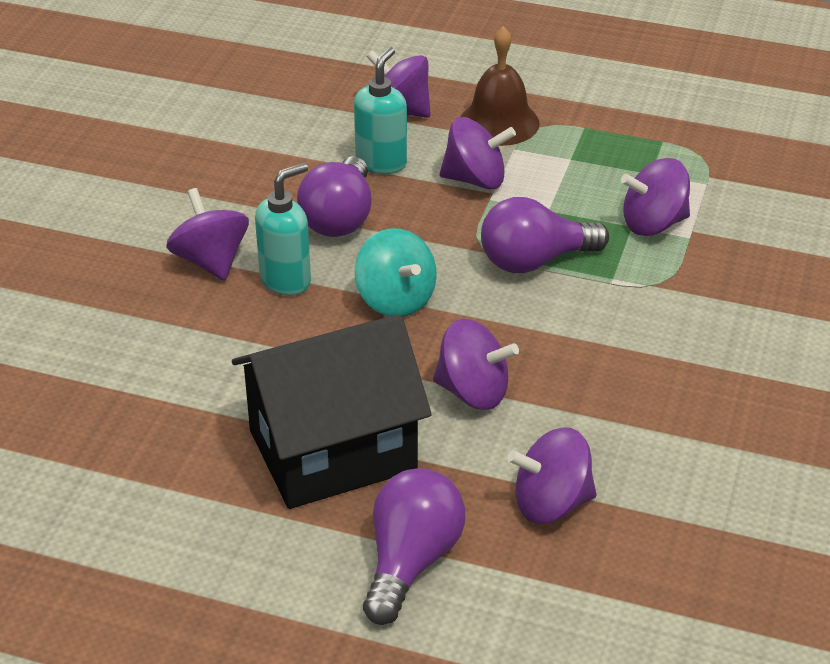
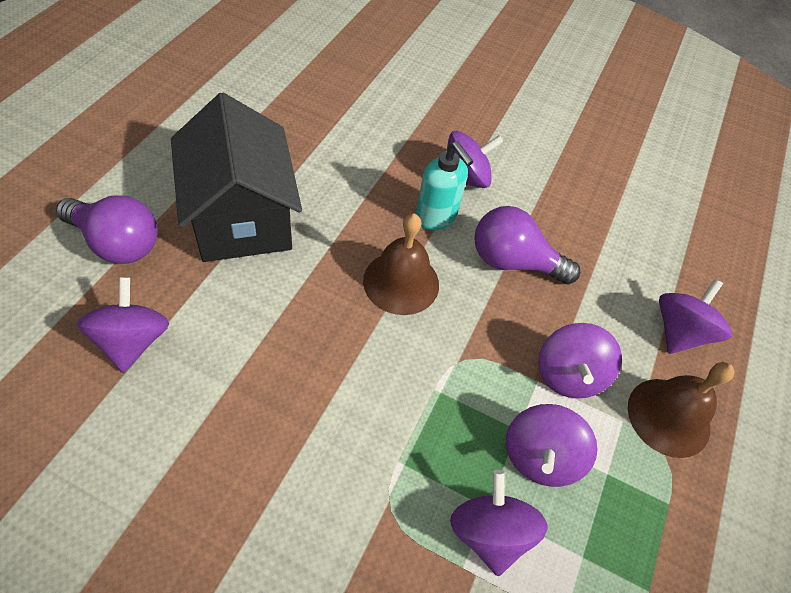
camera: 90 degrees right, 15 degrees up
turquoise soap dispenser [354,47,407,174] -> none
turquoise spinning top [355,228,437,317] -> brown bell [363,213,439,315]
purple spinning top [433,319,519,410] -> purple spinning top moved to [506,404,598,487]
purple light bulb [481,197,609,273] -> none

